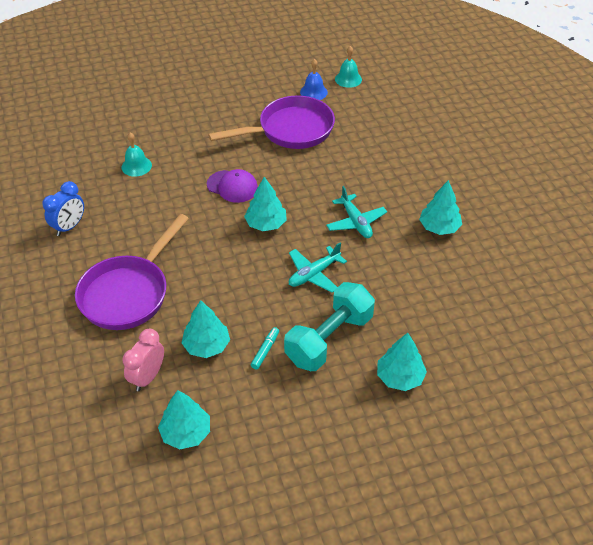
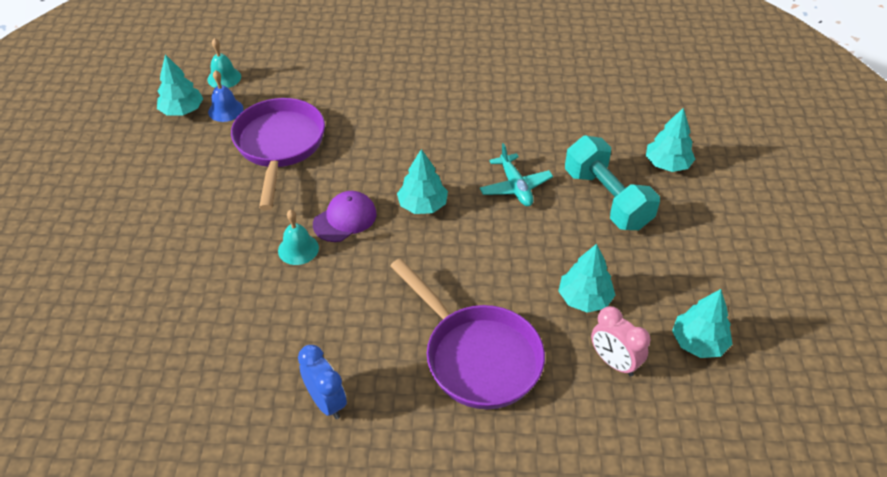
camera: 70 degrees left, 0 degrees up
turquoise bell [122,132,152,177] -> turquoise bell moved to [278,210,319,265]
turquoise marker [251,327,279,370] -> none
turquoise plane [326,186,387,238] -> none
turquoise tree [419,180,462,235] -> turquoise tree moved to [157,54,203,116]

